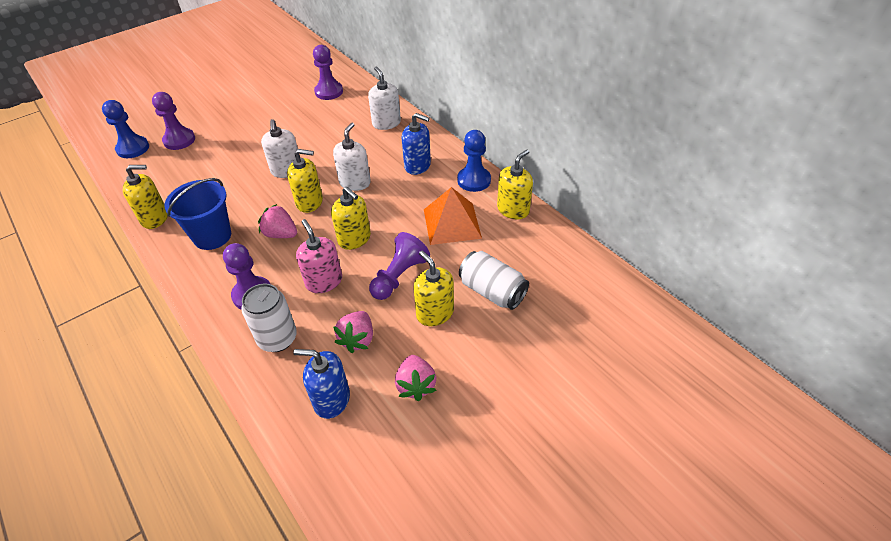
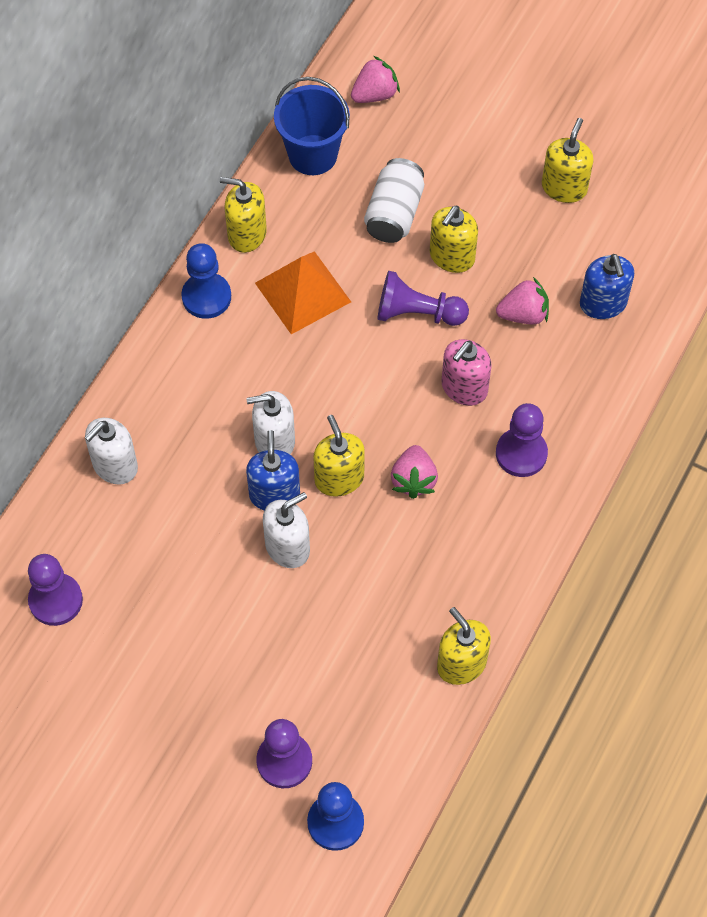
camera: 115 degrees left, 15 degrees up
blue bucket [165,178,231,250] -> blue bucket moved to [274,77,350,175]
white can [241,284,297,352] -> none
yellow soap dispenser [331,187,371,250] -> yellow soap dispenser moved to [542,118,594,203]
pink strawberry [395,355,437,401] -> pink strawberry moved to [351,56,400,103]
blue soap dispenser [402,113,431,175] -> blue soap dispenser moved to [246,430,300,511]

